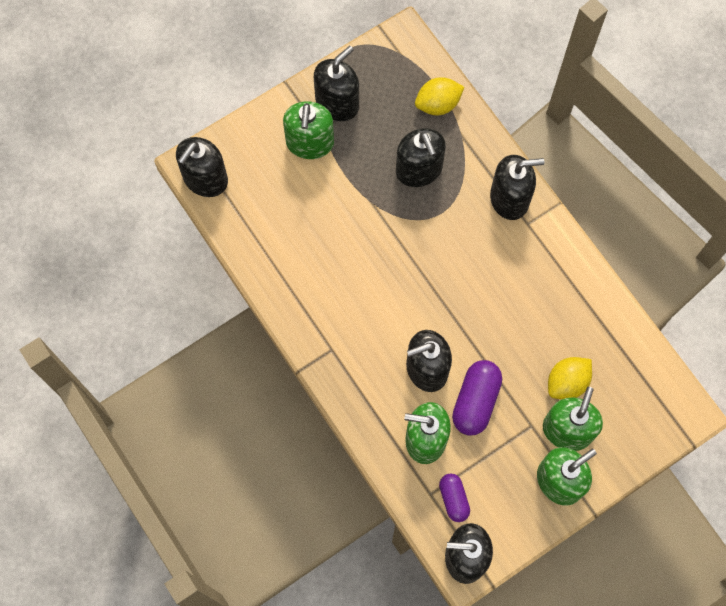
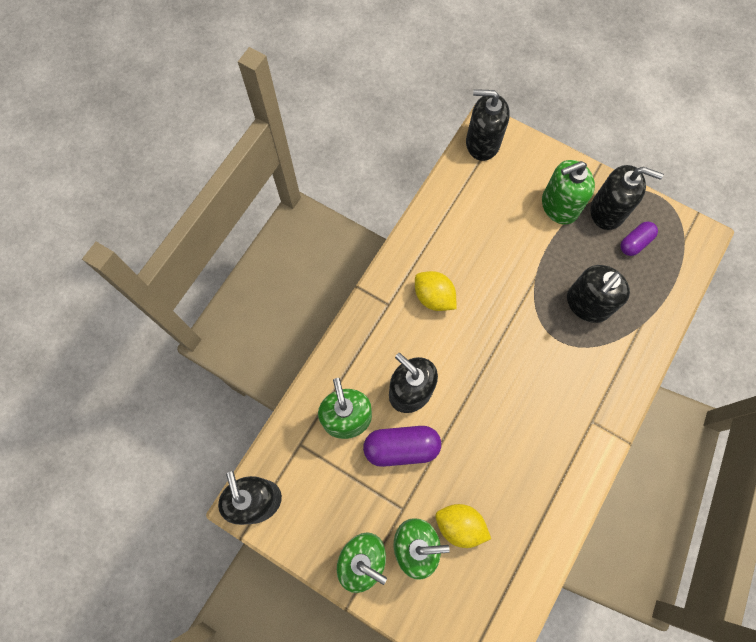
camera: 65 degrees right, 0 degrees up
yellow lemon [415,77,464,115] -> yellow lemon moved to [415,271,457,311]
purple capsule [439,473,470,522] -> purple capsule moved to [620,221,658,256]
black soap dispenser [490,155,545,220] -> none

